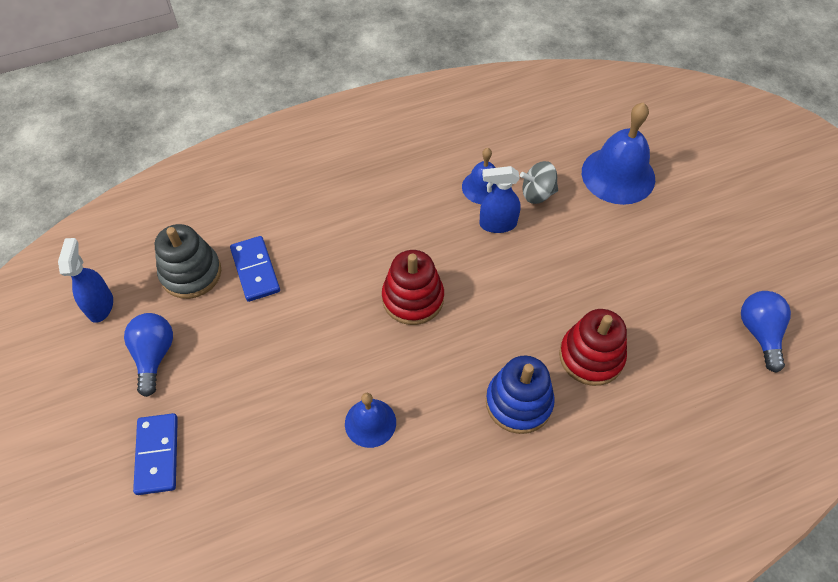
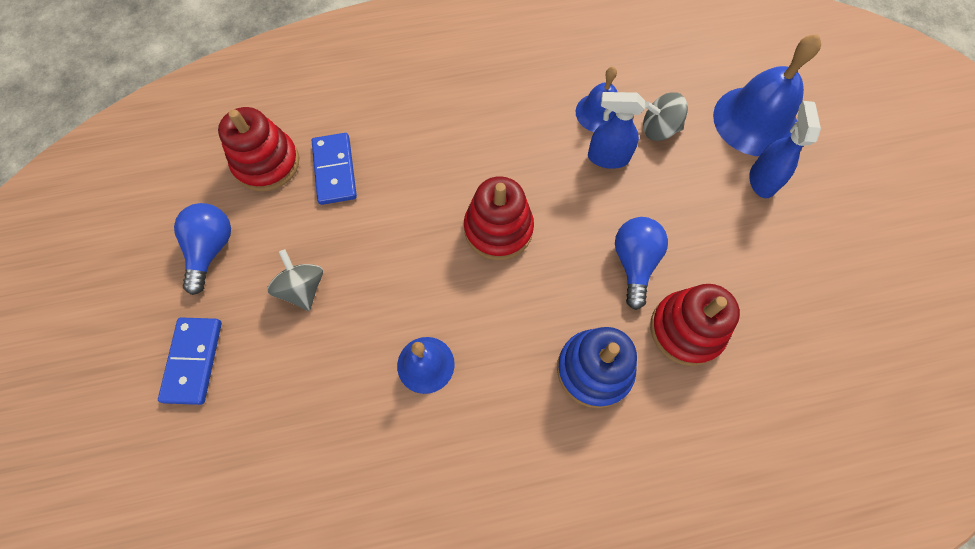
camera: 10 degrees right, 10 degrees up
blue spray bottle [58,238,113,323] -> blue spray bottle moved to [749,101,821,198]
grey stacking toy [155,224,221,299] -> red stacking toy [218,107,299,191]
blue light bulb [741,291,791,373] -> blue light bulb moved to [615,217,668,310]
none -> grey spinning top [267,249,323,311]

